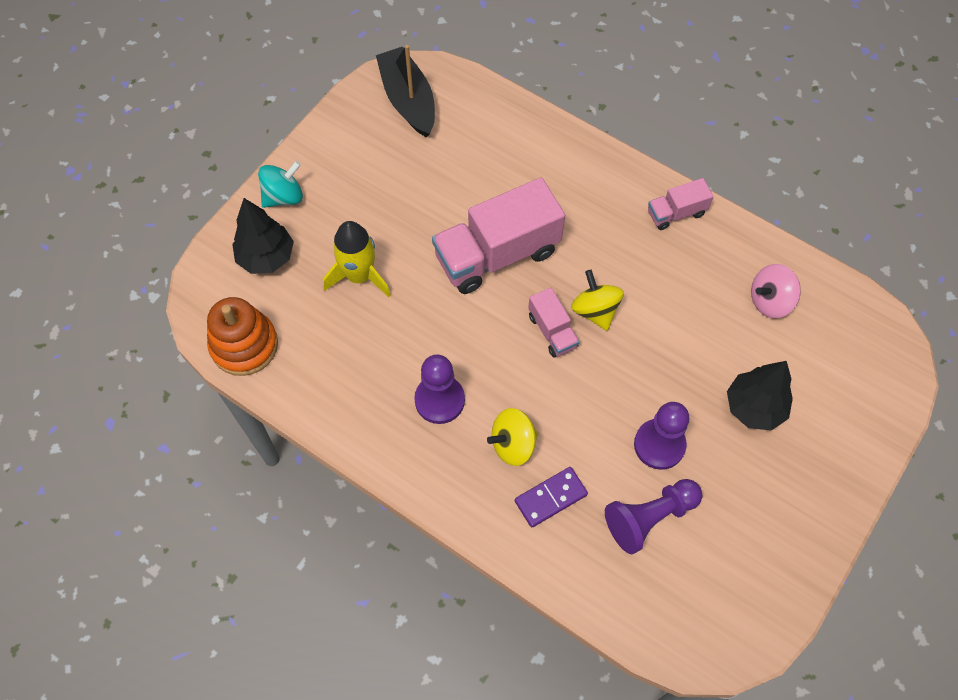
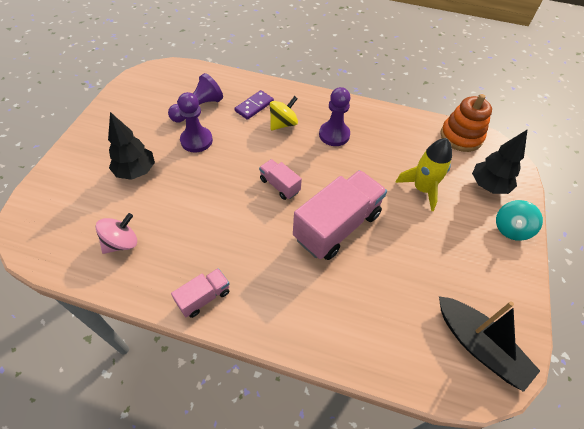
camera: 160 degrees right, 10 degrees down
yellow spinning top [571,270,624,331] -> none

